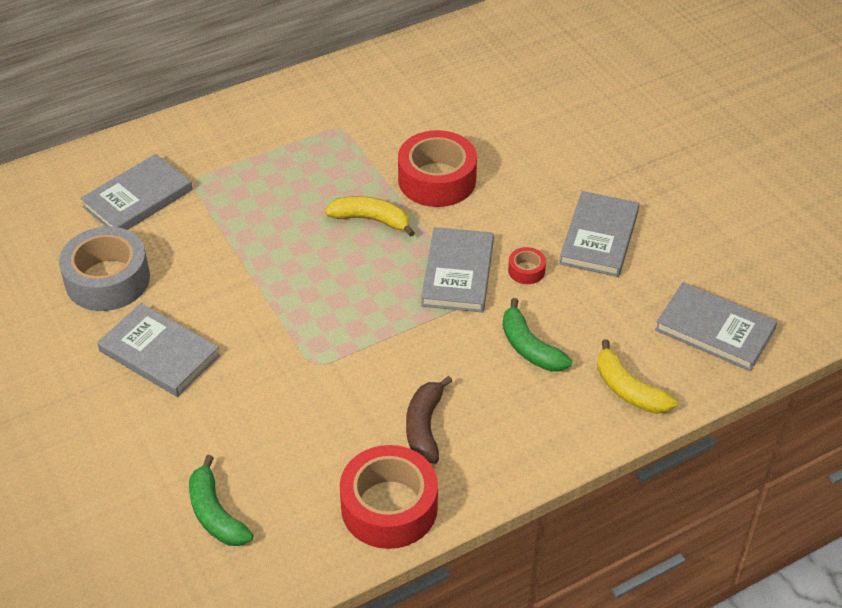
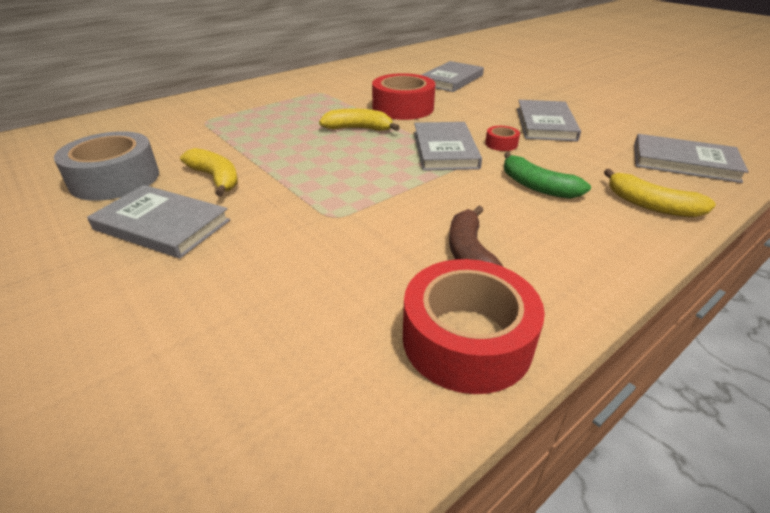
camera: 10 degrees left, 10 degrees down
grey book [80,154,193,230] -> grey book moved to [422,61,484,92]
green banana [189,455,253,546] -> none
none -> yellow banana [180,148,238,196]

